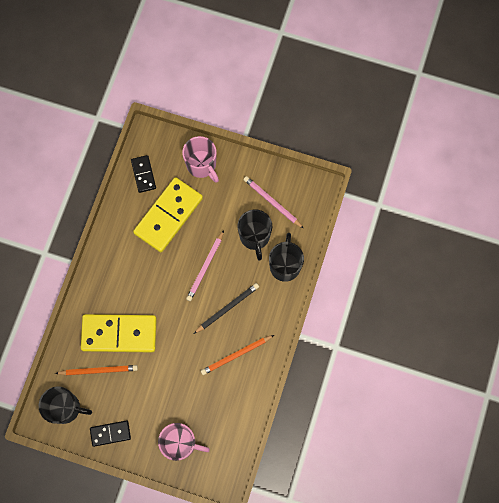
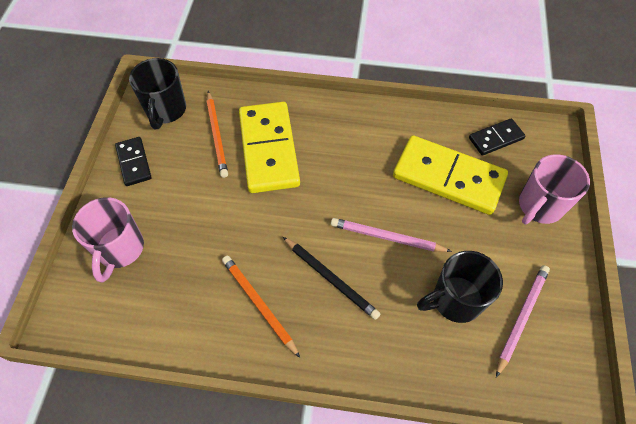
camera: 80 degrees right, 15 degrees down
black mug [269,233,304,282] -> none

